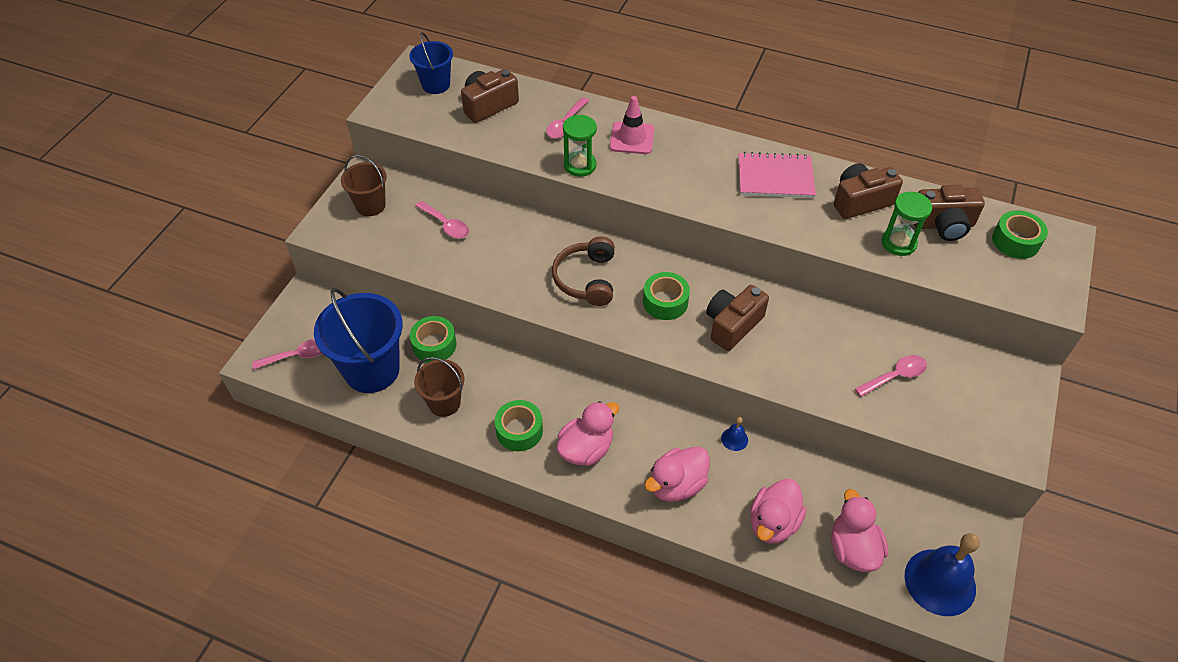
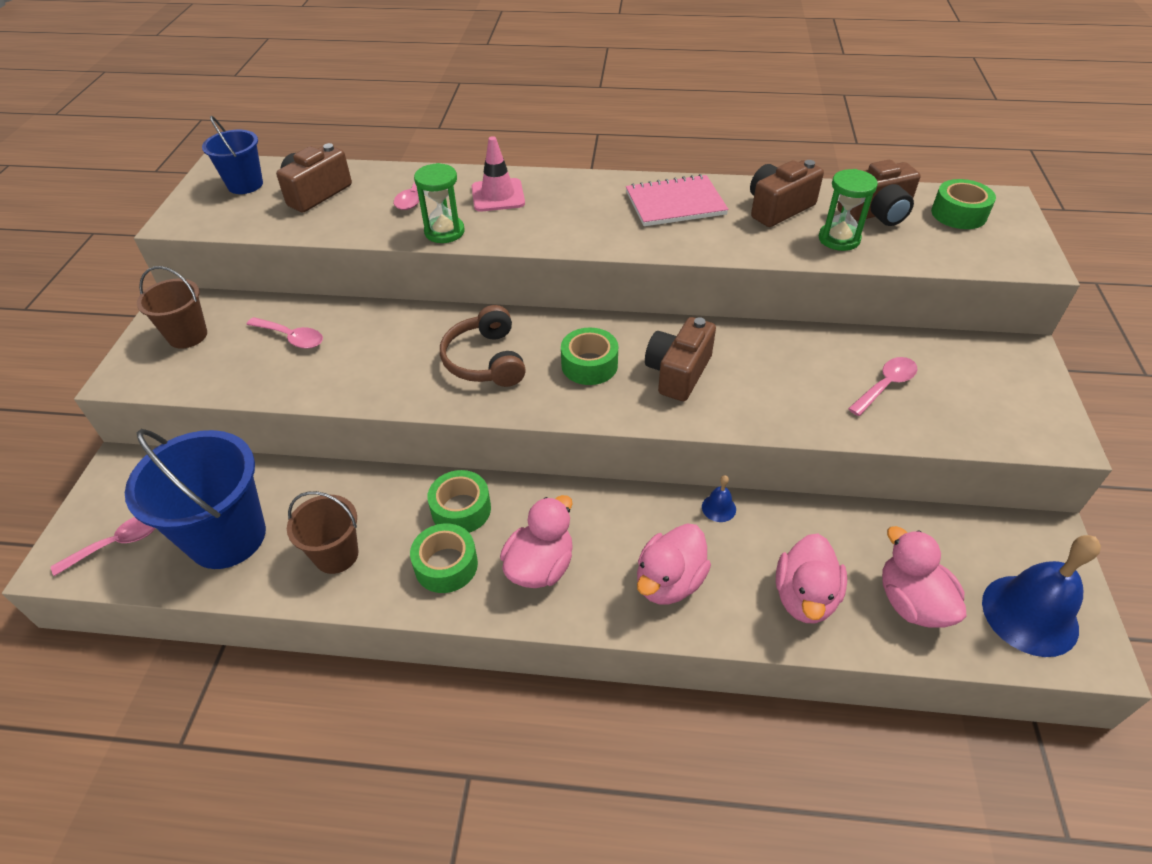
camera: 15 degrees left, 5 degrees down
green tape [410,316,457,363] -> green tape moved to [427,470,491,533]

